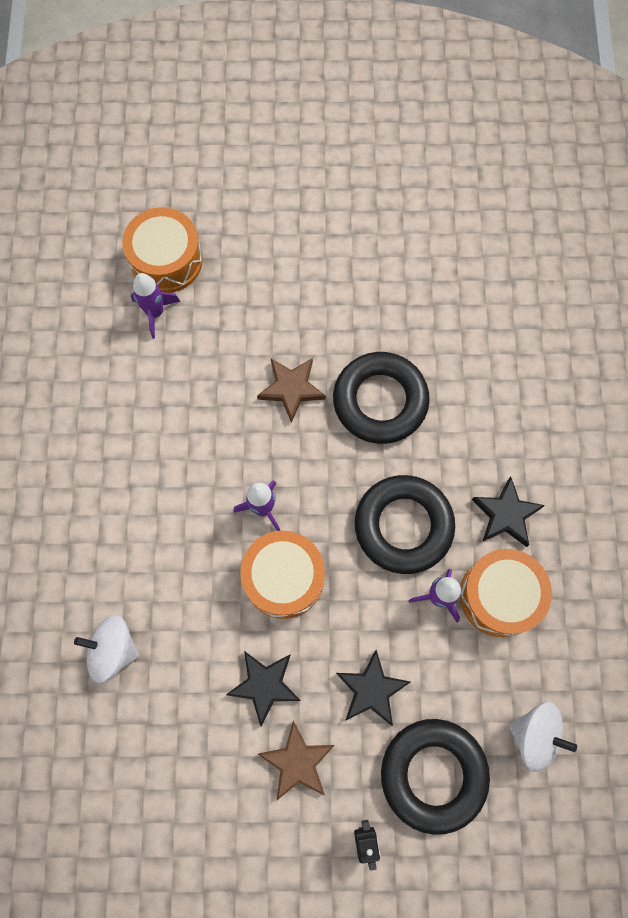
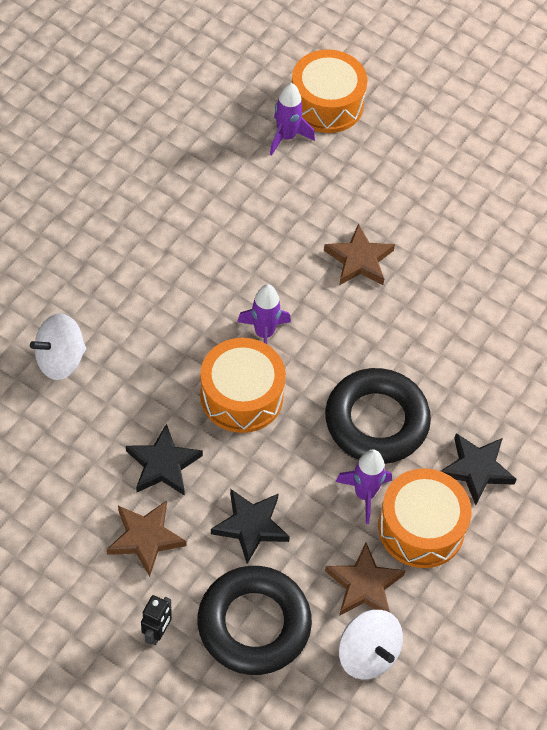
camera: 30 degrees right, 15 degrees down
white spinning top [74,615,140,683] -> white spinning top turned 75 degrees counterclockwise [30,313,86,380]
black ring [333,352,430,444] -> none
none -> brown star [325,543,406,616]

